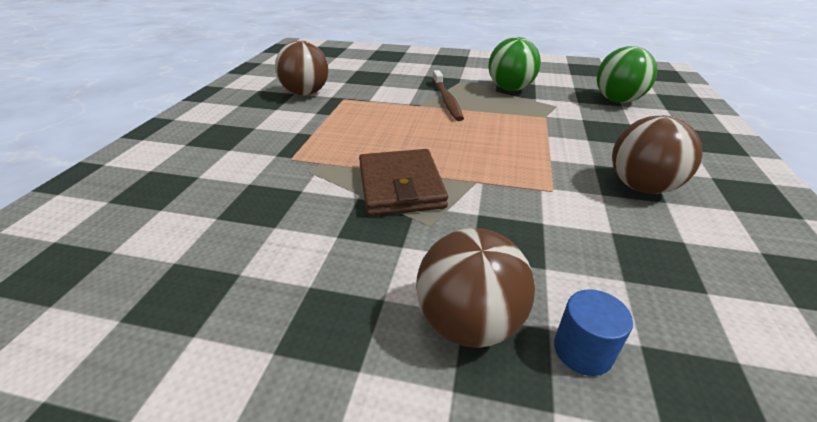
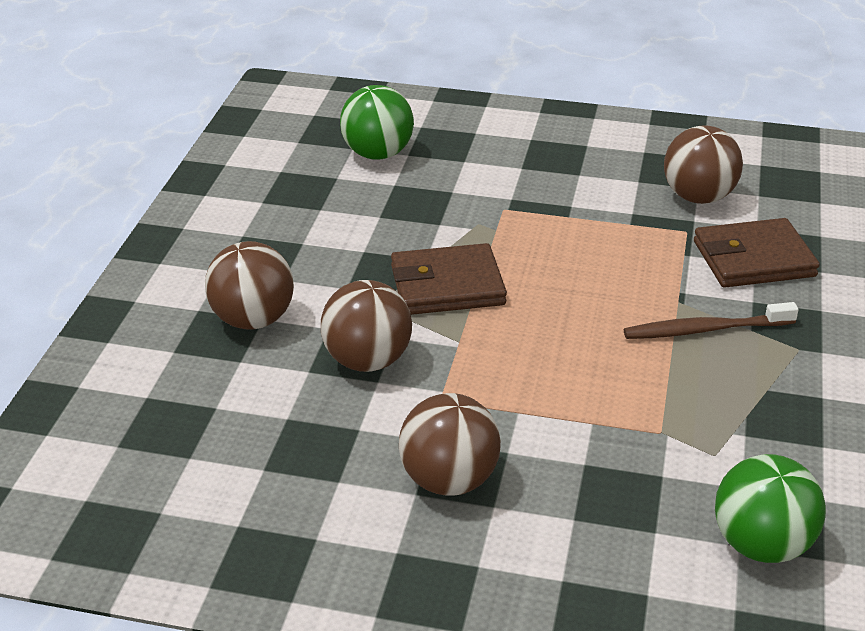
camera: 90 degrees right, 0 degrees up
green ball [488,37,541,91] -> green ball moved to [340,85,414,160]
blue cylinder [554,289,633,376] -> none
none -> brown ball [321,280,412,372]
none -> brown wallet [694,218,820,288]

